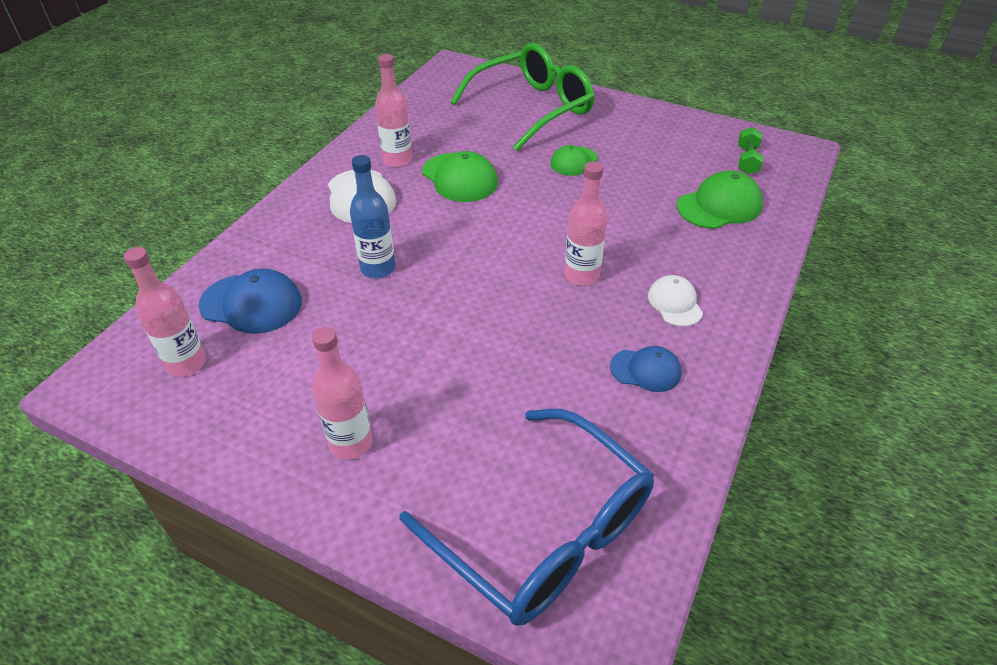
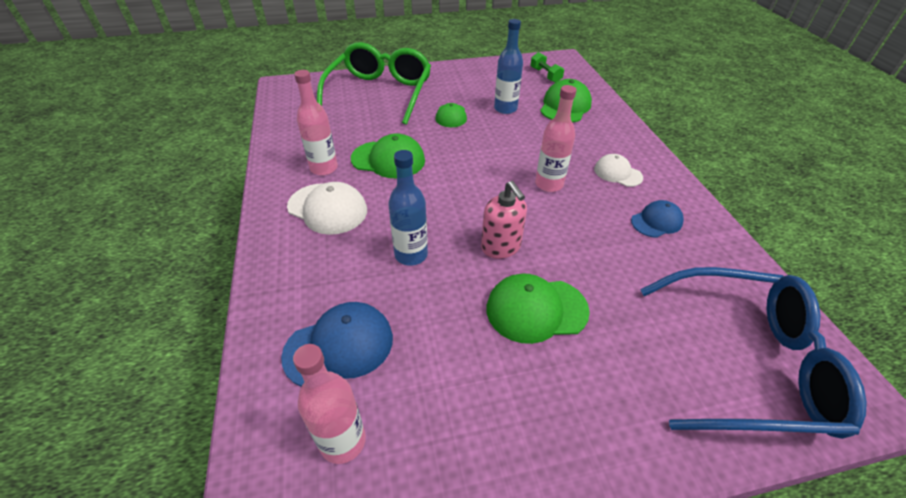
camera: 40 degrees left, 0 degrees up
pink bottle [312,327,373,459] -> none
none -> pink soap dispenser [481,181,527,259]
none -> green cap [486,274,590,344]
none -> blue bottle [494,19,523,114]

